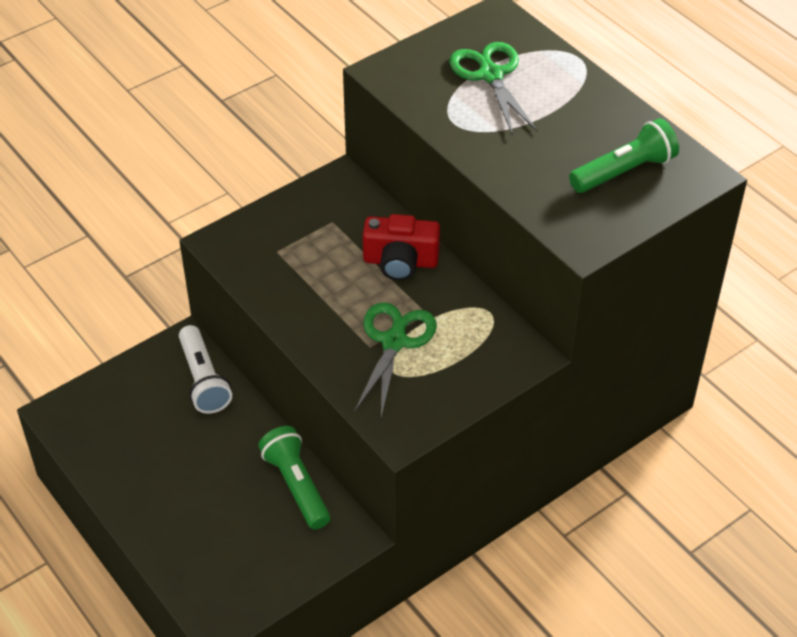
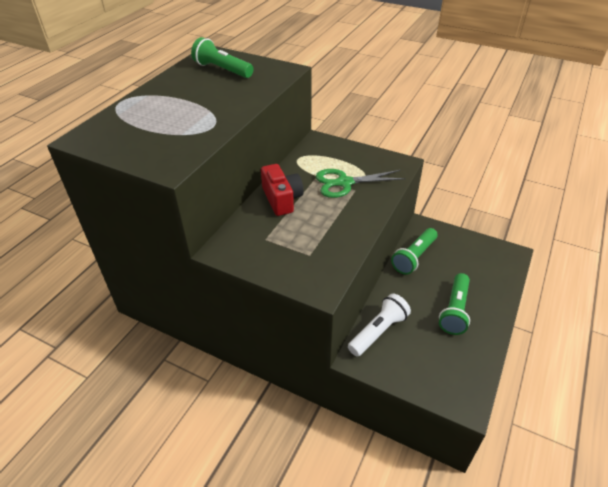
camera: 115 degrees left, 5 degrees down
green scissors [449,42,537,136] -> none
none -> green flashlight [439,273,470,335]

